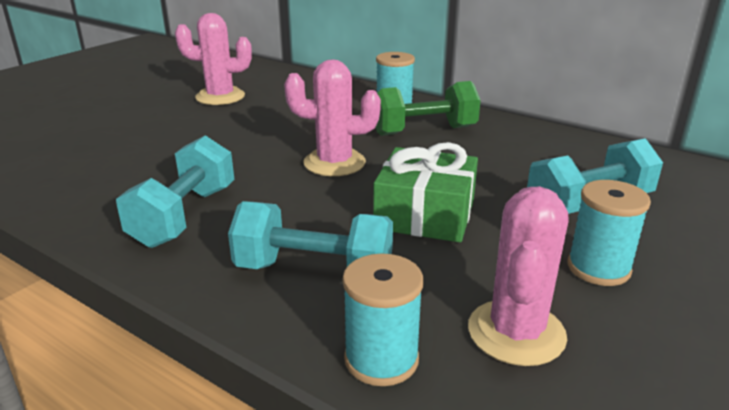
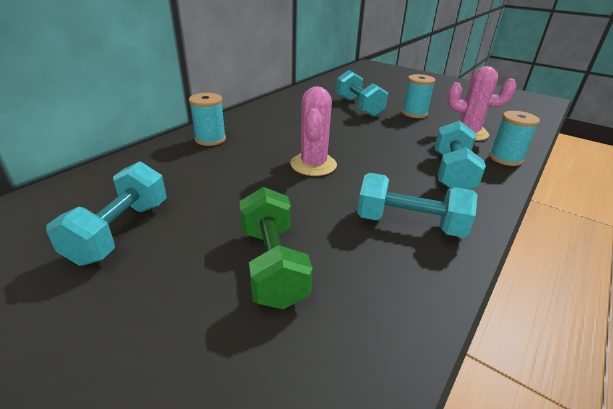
camera: 90 degrees left, 5 degrees up
pink cactus [175,13,252,105] -> turquoise dumbbell [46,161,167,266]
green gift [373,142,478,242] -> none
green dumbbell [376,81,481,136] -> green dumbbell moved to [239,187,313,309]

